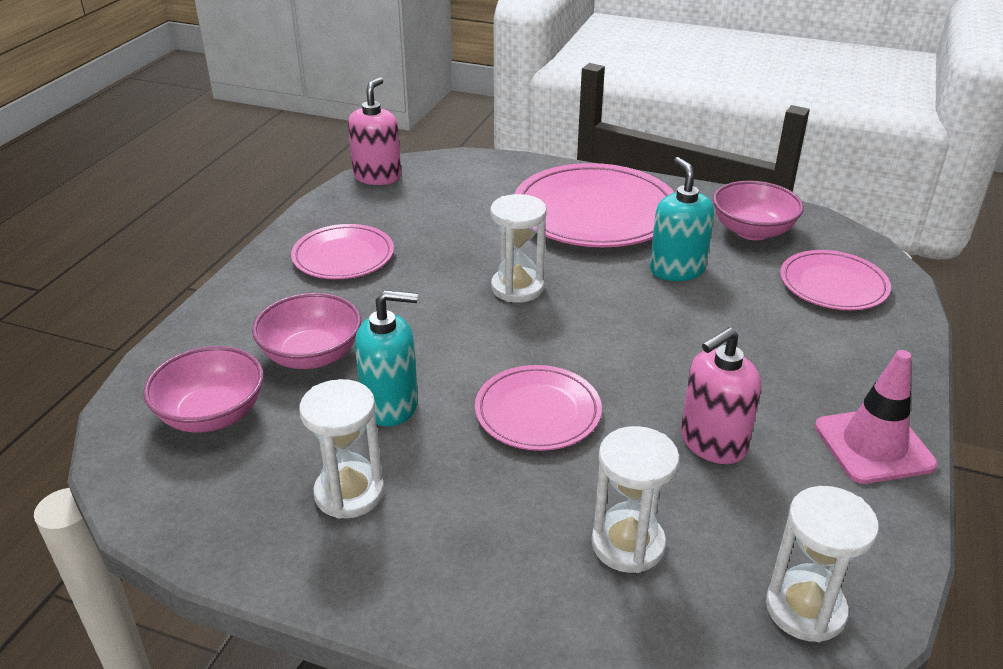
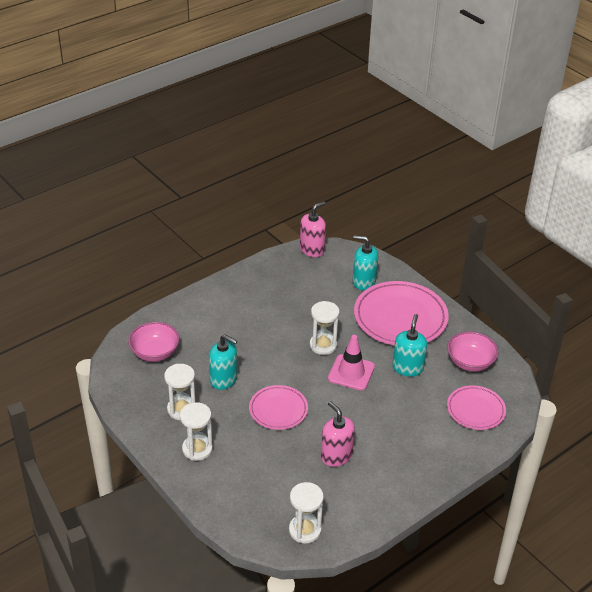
camera: 30 degrees right, 5 degrees up
pink bowl [252,293,361,369] -> none
pink plate [291,224,394,279] -> none
white hourglass [591,426,679,573] -> white hourglass moved to [180,402,213,461]
pink soap dispenser [681,327,761,464] -> pink soap dispenser turned 60 degrees clockwise [321,401,355,467]
pink traffic cone [815,350,938,484] -> pink traffic cone moved to [328,335,375,390]
none -> turquoise soap dispenser [353,235,378,290]

